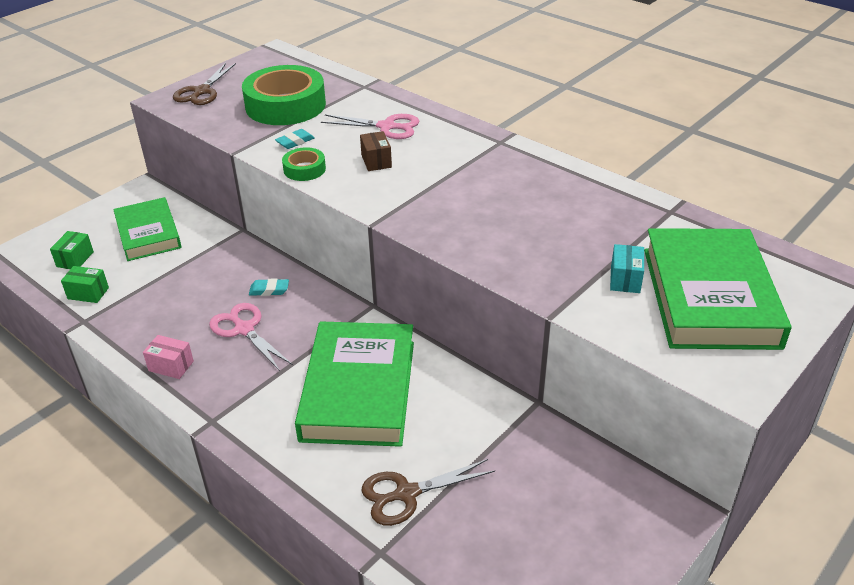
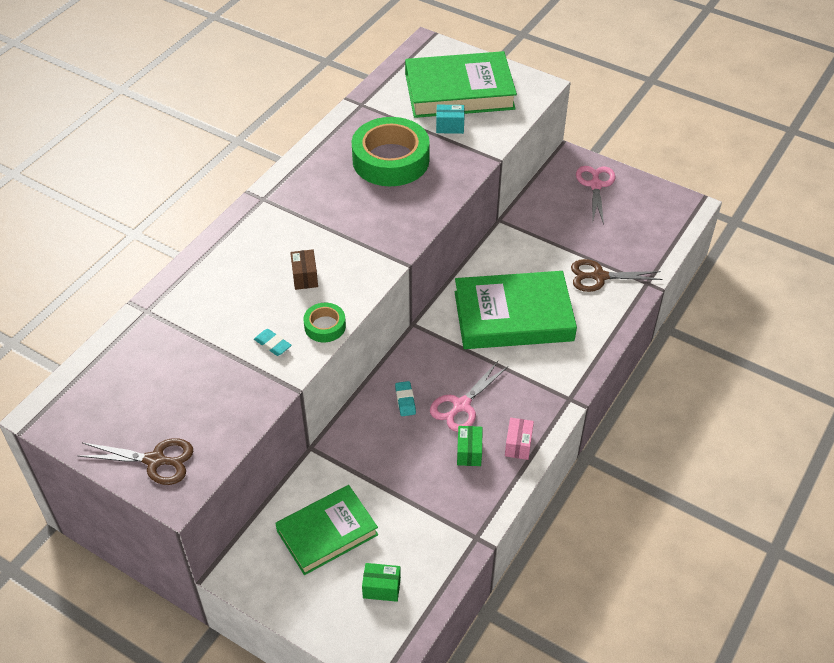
camera: 100 degrees left, 10 degrees up
green box [61,266,109,303] -> green box moved to [457,426,483,466]
green tape [242,65,326,125] -> green tape moved to [351,117,430,186]
pink scissors [321,114,420,139] -> pink scissors moved to [576,166,616,225]
brown box [360,131,392,171] -> brown box turned 75 degrees counterclockwise [290,249,318,290]
brown scissors [362,459,495,526] -> brown scissors turned 120 degrees clockwise [571,259,663,292]

